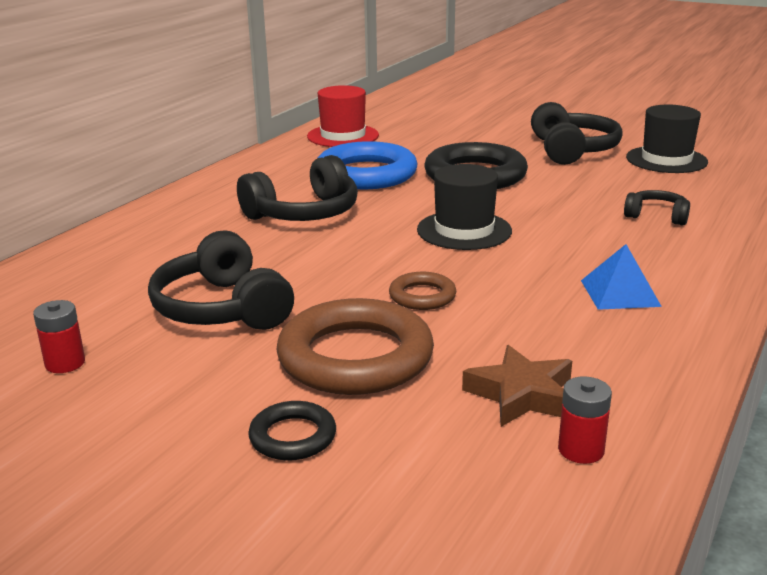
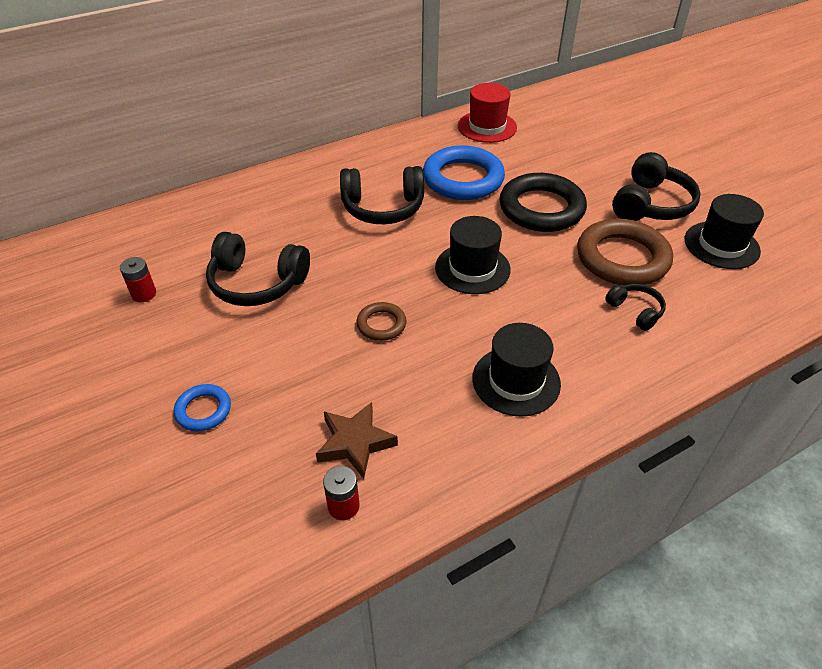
camera: 30 degrees right, 20 degrees up
black headphones [148,230,294,330] -> black headphones turned 75 degrees counterclockwise [206,232,310,306]
black ring [248,401,336,460] -> blue ring [174,384,231,431]
brown ring [276,298,434,395] -> brown ring moved to [577,218,673,286]
blue pyramid [581,244,662,310] -> black hat [472,323,561,417]

